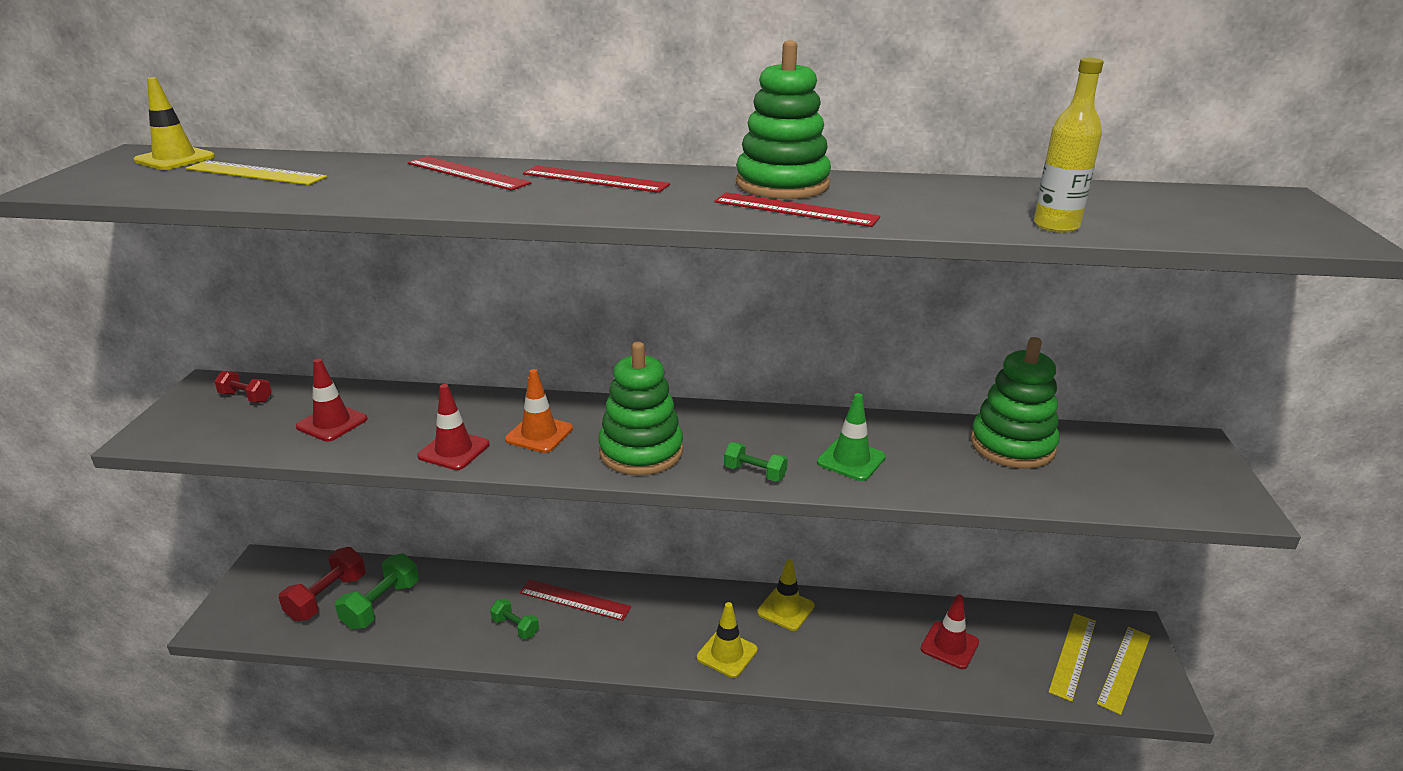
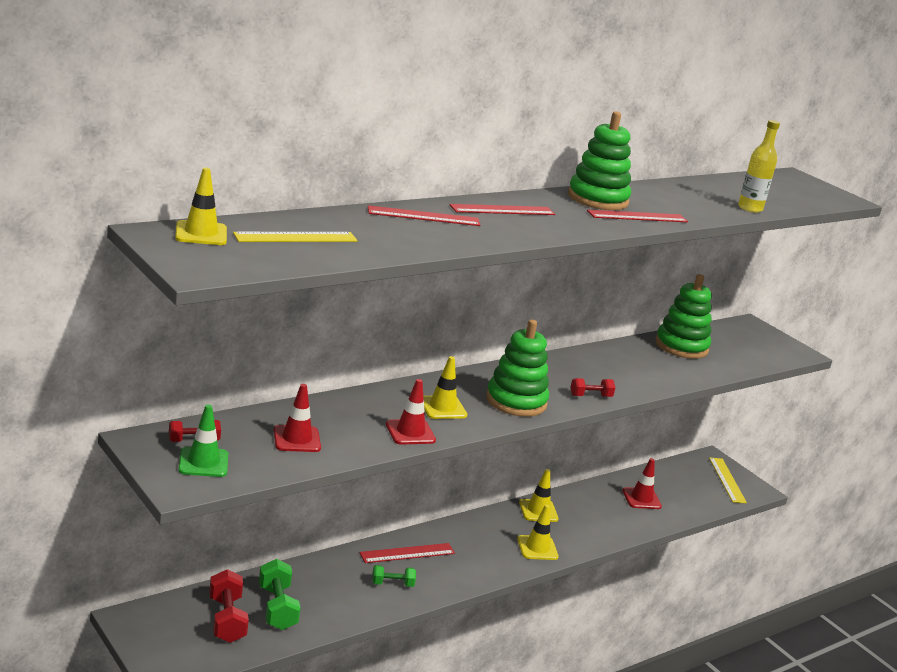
camera: 45 degrees left, 5 degrees down
orange traffic cone [505,369,573,453] -> yellow traffic cone [423,356,467,419]
green dumbbell [724,442,788,482] -> red dumbbell [571,378,615,397]
green traffic cone [817,393,886,481] -> green traffic cone moved to [178,404,228,477]
yellow ruler [1048,613,1096,702] -> none

